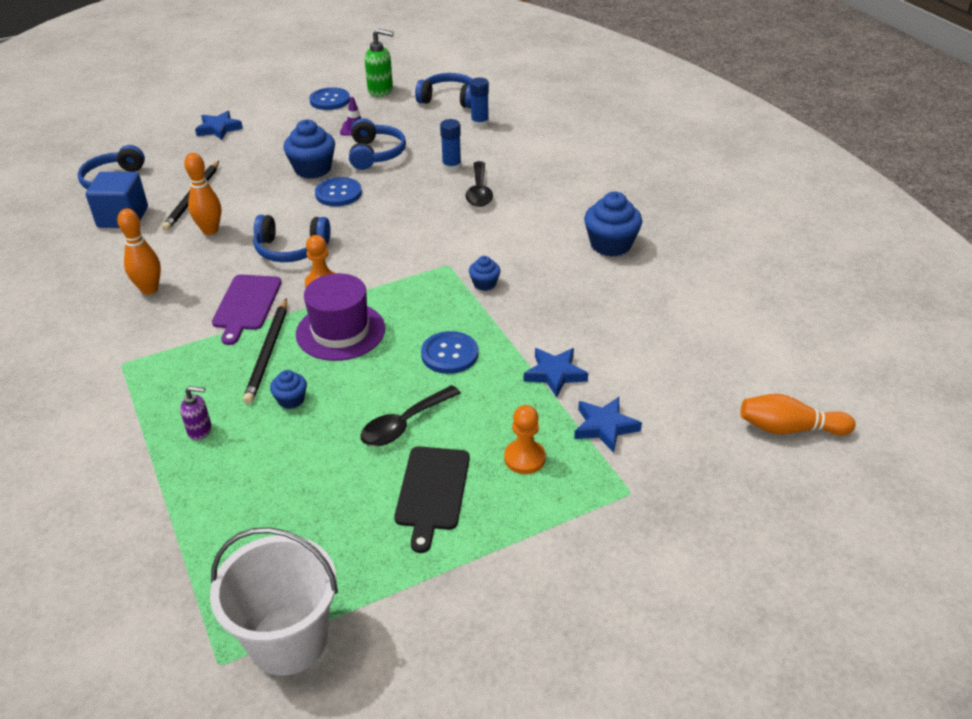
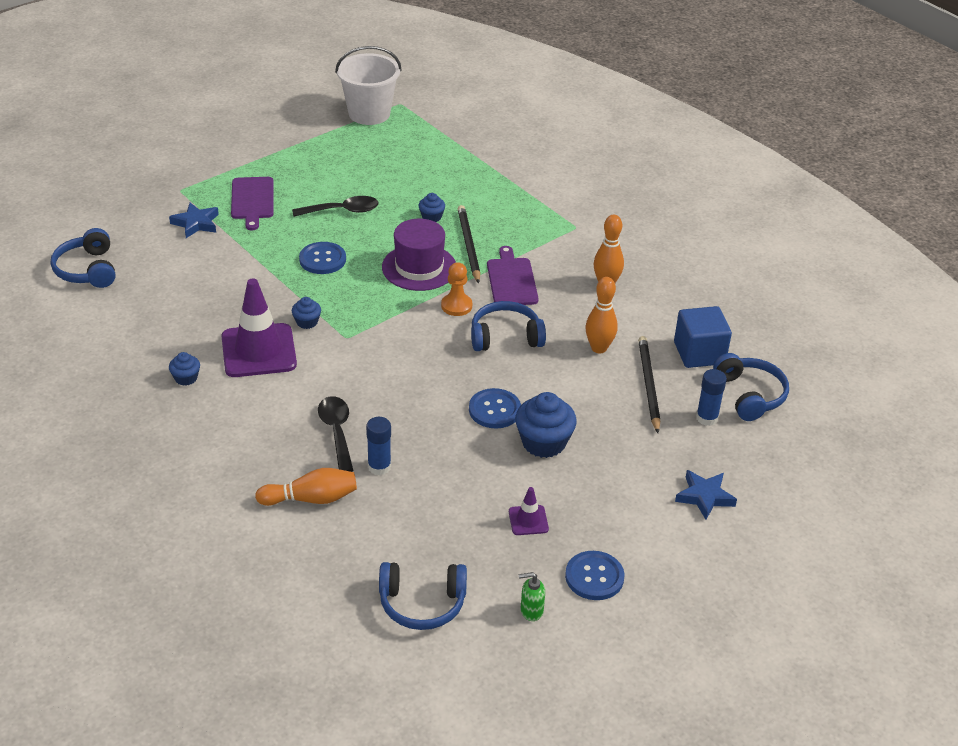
camera: 165 degrees right, 0 degrees up
purple soap dispenser [180,386,212,440] -> none
blue headphones [349,118,406,170] -> blue headphones moved to [51,228,115,288]
black spoon [361,385,461,446] -> black spoon turned 45 degrees clockwise [292,196,379,217]
green soap dispenser [365,29,394,97] -> green soap dispenser [519,572,545,621], size x0.60
black cutting board [394,446,470,553] -> none
blue glue stick [470,78,489,128] -> blue glue stick moved to [696,369,727,426]
orange pawn [504,405,546,474] -> purple cutting board [231,177,274,230]
blue star [524,348,588,398] -> none
blue cupcake [584,192,642,257] -> blue cupcake [169,352,200,386], size x0.53
orange bowling pin [740,394,856,436] -> orange bowling pin moved to [255,468,357,506]
none -> purple traffic cone [221,278,297,377]

